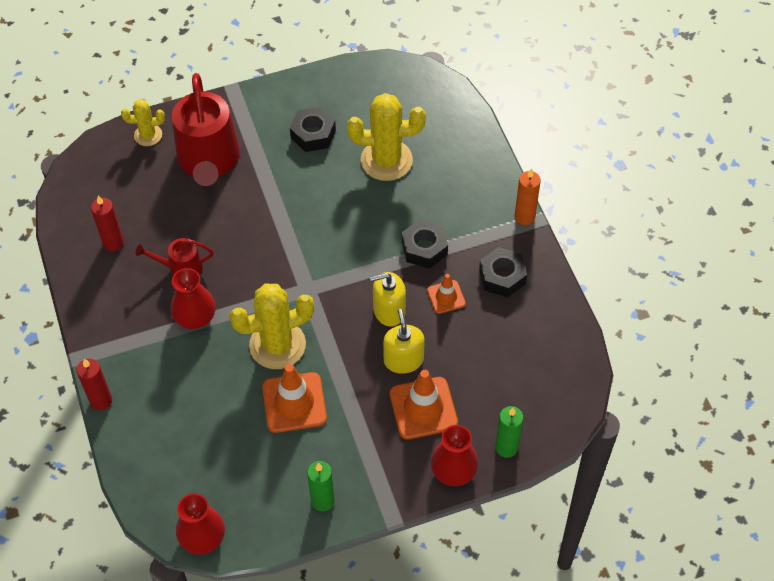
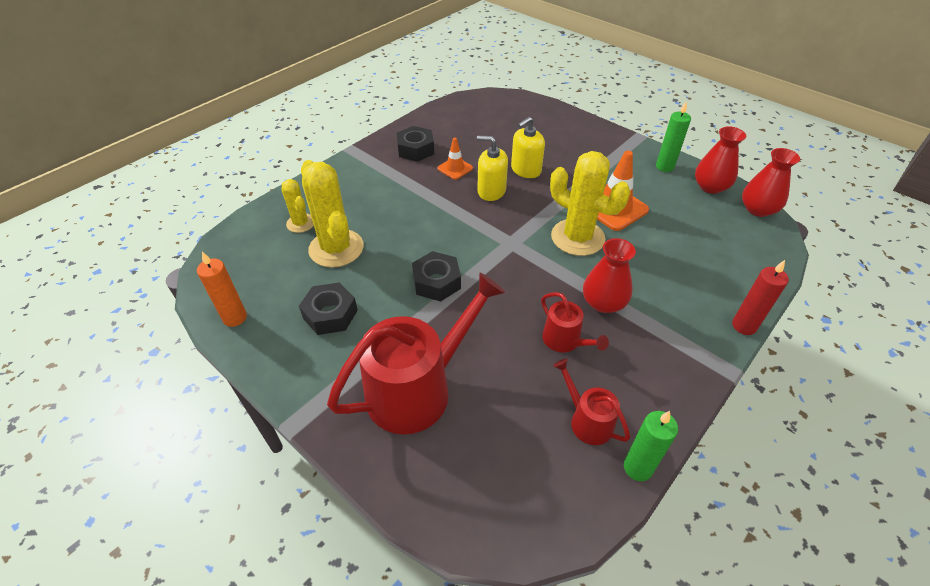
camera: 120 degrees left, 10 degrees down
red candle [91,196,124,251] -> red watering can [553,358,630,445]
yellow cactus [121,99,165,146] -> yellow cactus moved to [282,179,314,233]
yellow soap dispenser [370,272,406,327] -> yellow soap dispenser turned 150 degrees clockwise [477,135,508,201]
orange traffic cone [390,370,458,439] -> none
black nut [402,219,448,269] -> black nut moved to [412,251,461,302]
red vase [431,425,479,486] -> red vase moved to [695,126,746,194]
green candle [495,406,524,458] -> green candle moved to [624,411,678,481]
orange candle [515,168,541,225] -> orange candle moved to [197,252,247,327]

